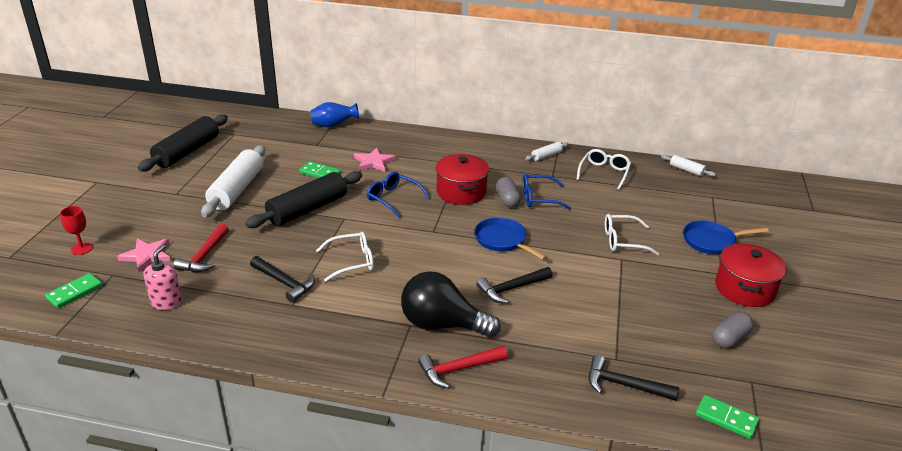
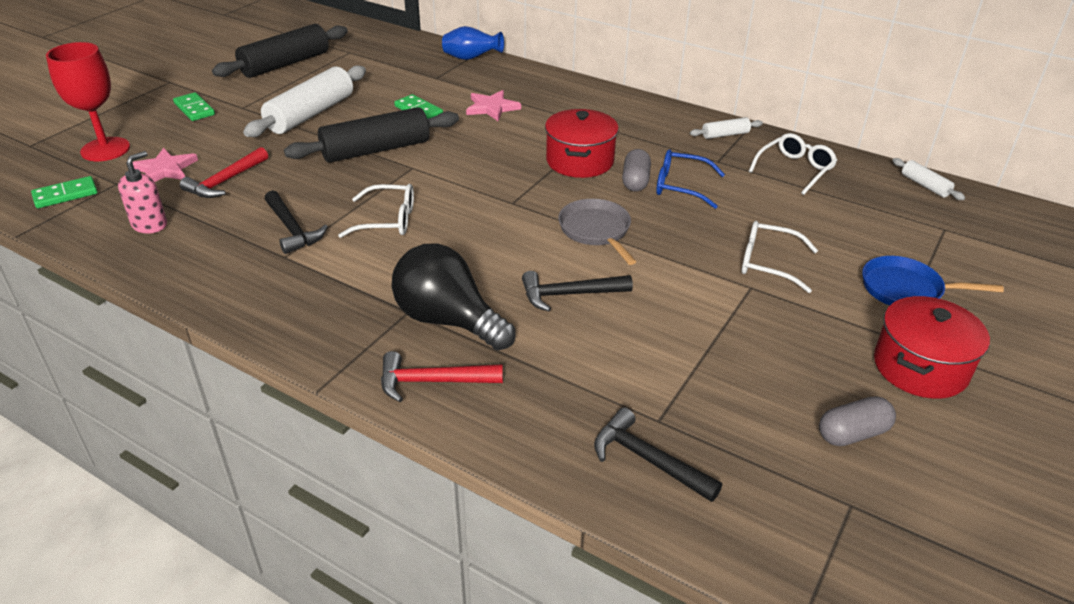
camera: 20 degrees right, 5 degrees up
red goblet [60,206,93,255] -> red goblet [46,42,130,161], size x1.93
blue glasses [367,172,430,218] -> none
blue pan [474,217,547,260] -> grey pan [558,199,636,265]
green domino [696,395,759,439] -> green domino moved to [173,92,215,121]

